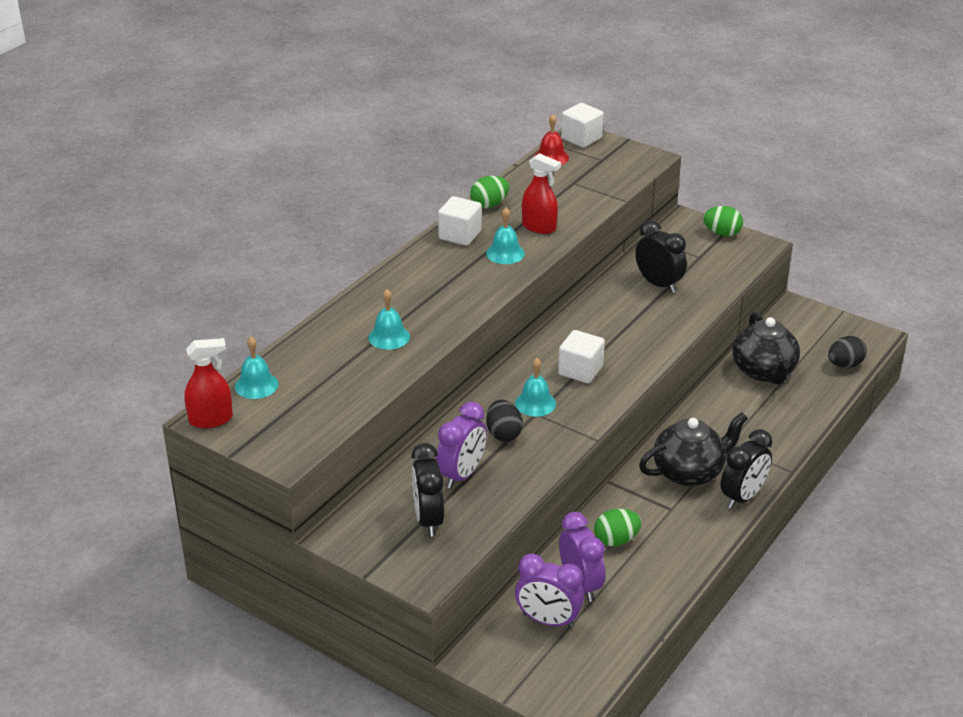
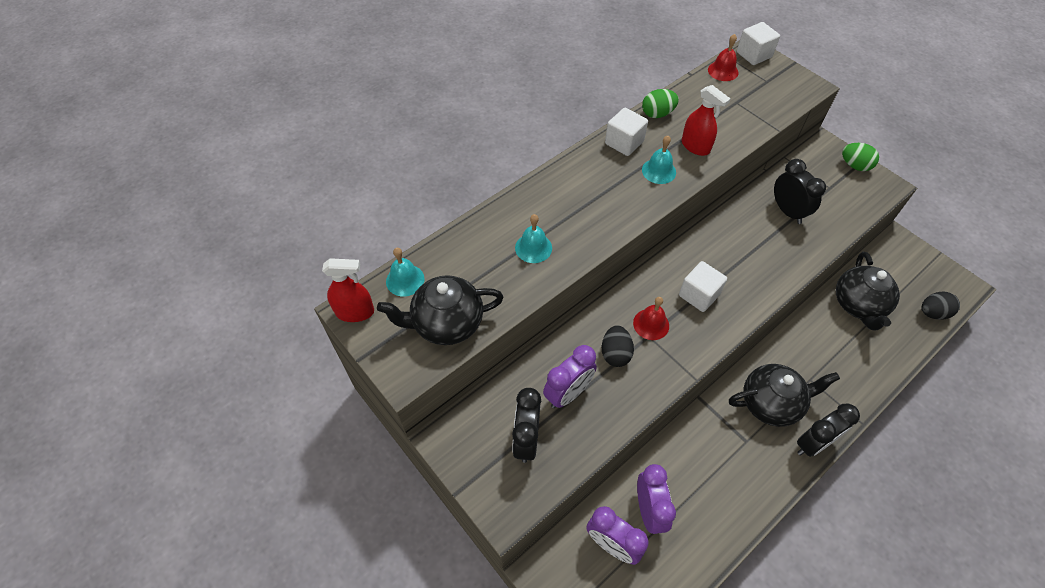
camera: 15 degrees right, 20 degrees up
turquoise bell [515,358,556,417] -> red bell [633,297,669,340]
green egg [594,509,642,546] -> none
none -> black teapot [377,275,504,345]

